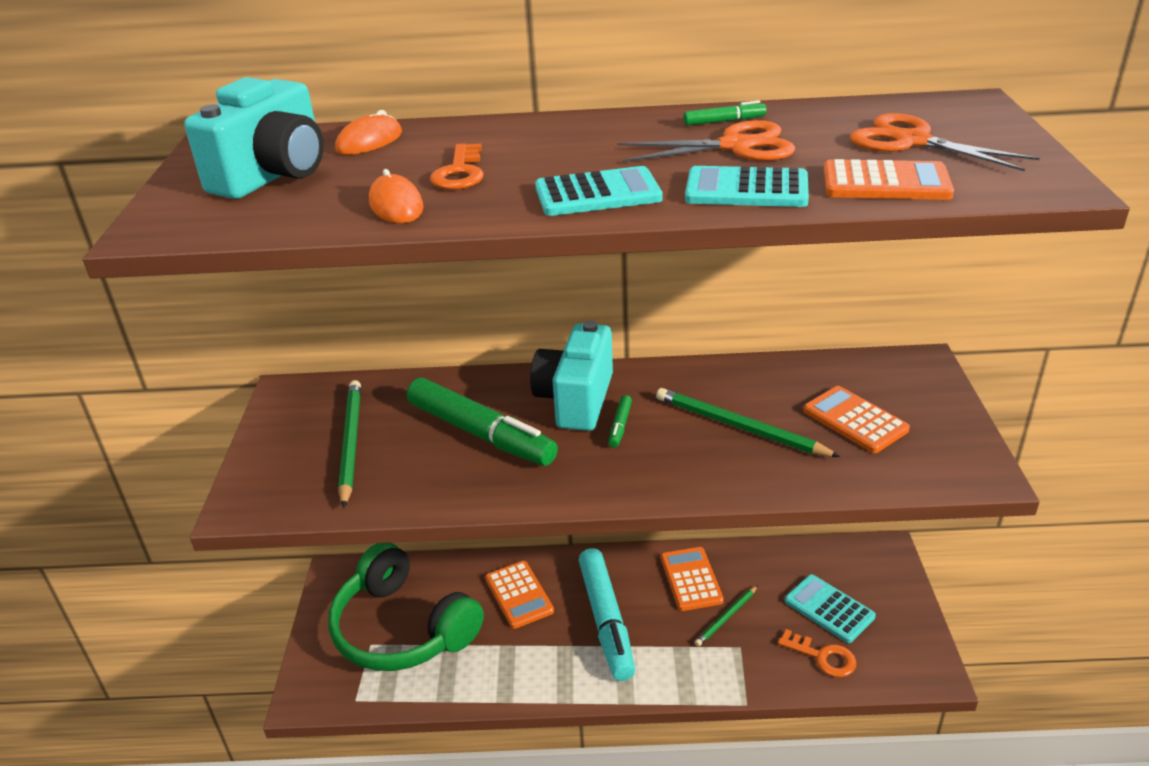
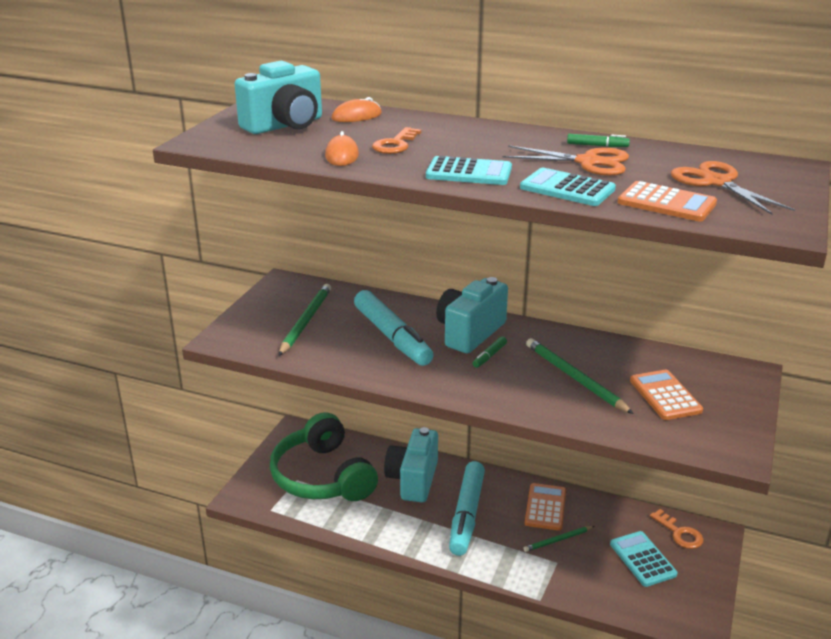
camera: 20 degrees right, 5 degrees down
green marker [407,378,558,466] -> turquoise marker [354,290,434,366]
orange calculator [485,561,554,629] -> turquoise camera [384,427,438,502]
orange key [778,629,857,677] -> orange key moved to [650,509,704,549]

